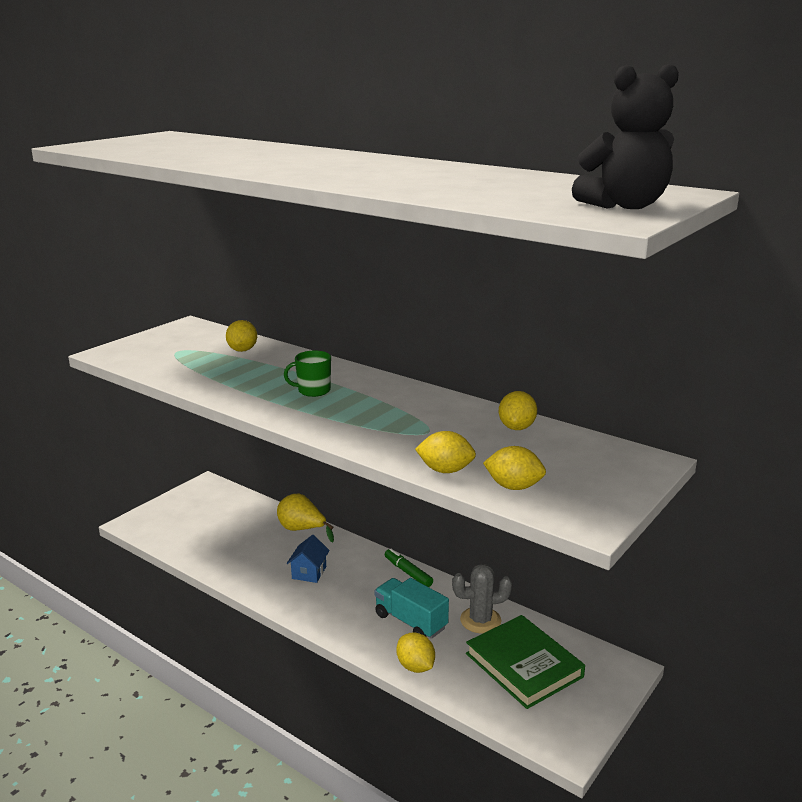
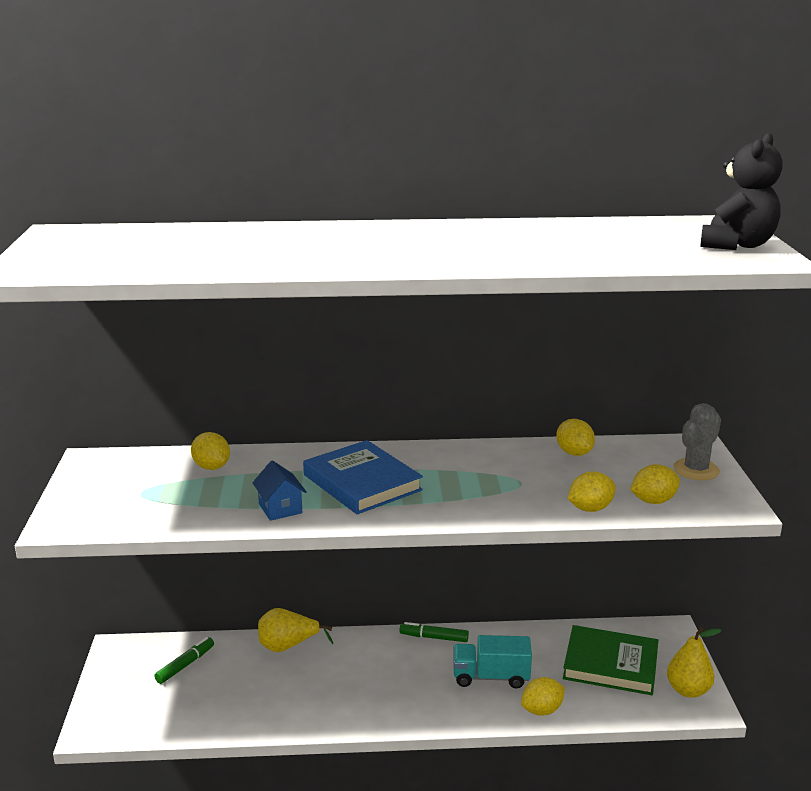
camera: 40 degrees left, 0 degrees up
green mug [284,351,331,397] -> blue book [303,440,423,514]
blue house [287,535,330,583] -> blue house moved to [252,460,307,521]
yellow lemon [396,633,435,673] -> yellow lemon turned 45 degrees counterclockwise [521,677,565,716]
grey cactus [452,564,512,634] -> grey cactus moved to [673,403,721,481]
none -> green marker [154,637,214,684]
none -> yellow pear [667,627,722,698]

